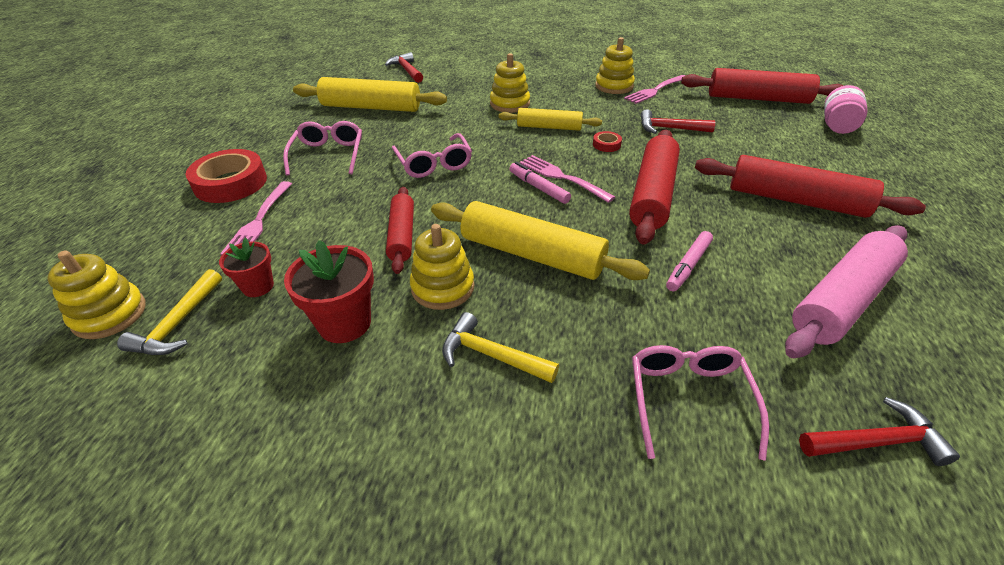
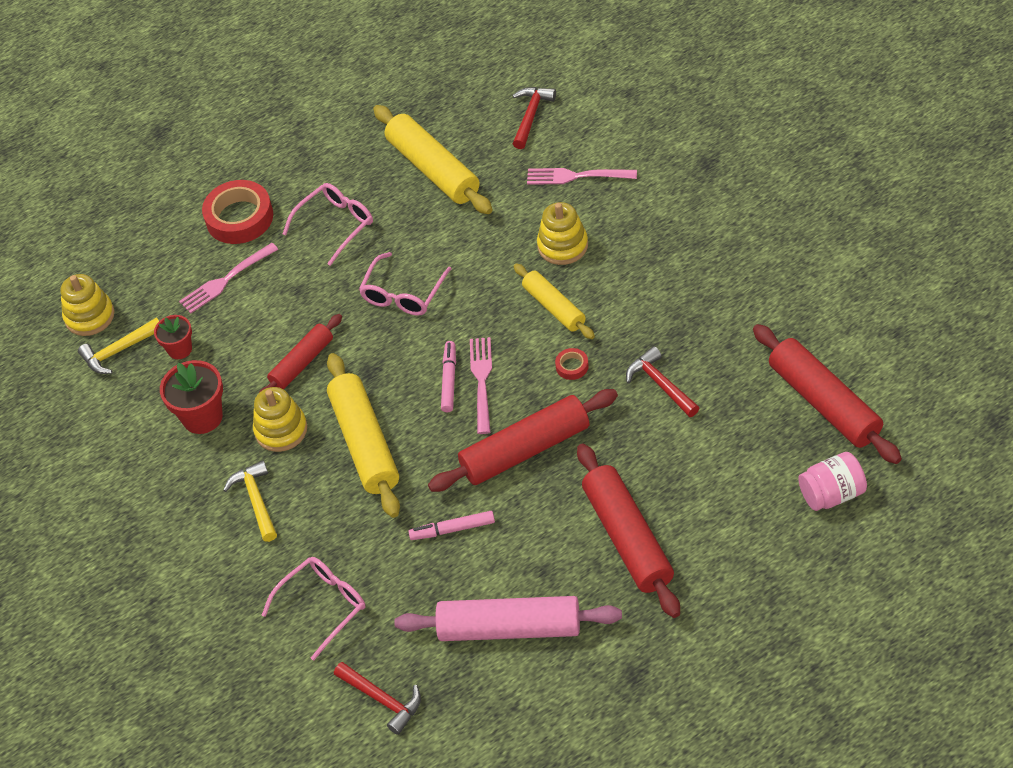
camera: 50 degrees right, 10 degrees up
yellow stacking toy [595,37,635,94] -> none
pink fork [624,75,686,104] -> pink fork moved to [527,168,637,185]

